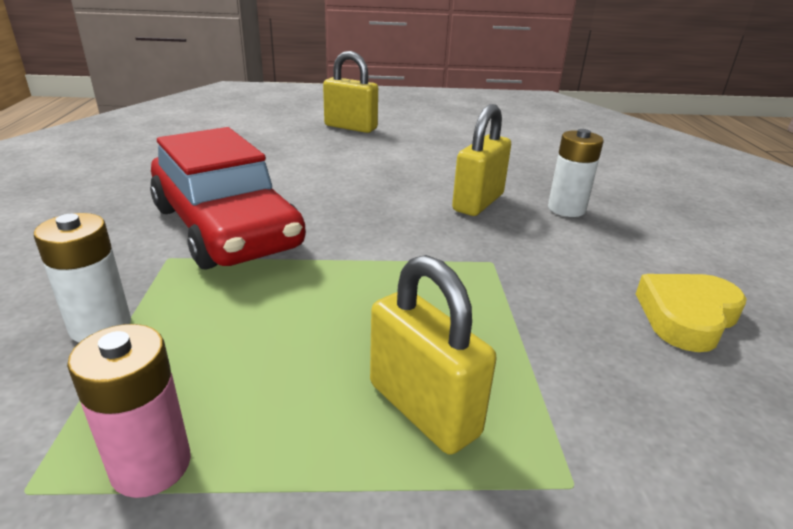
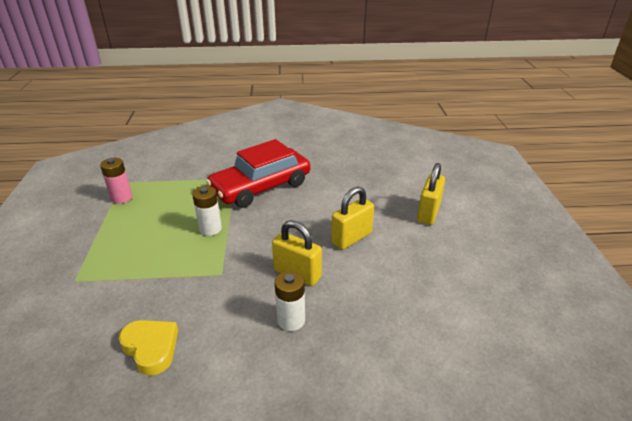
camera: 90 degrees right, 5 degrees up
white battery [34,213,131,343] -> white battery moved to [192,186,222,236]
yellow padlock [370,255,497,455] -> yellow padlock moved to [331,187,374,250]

